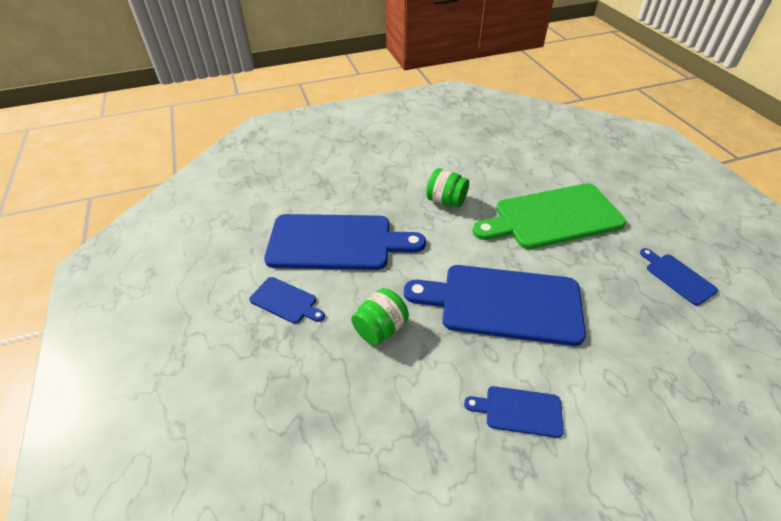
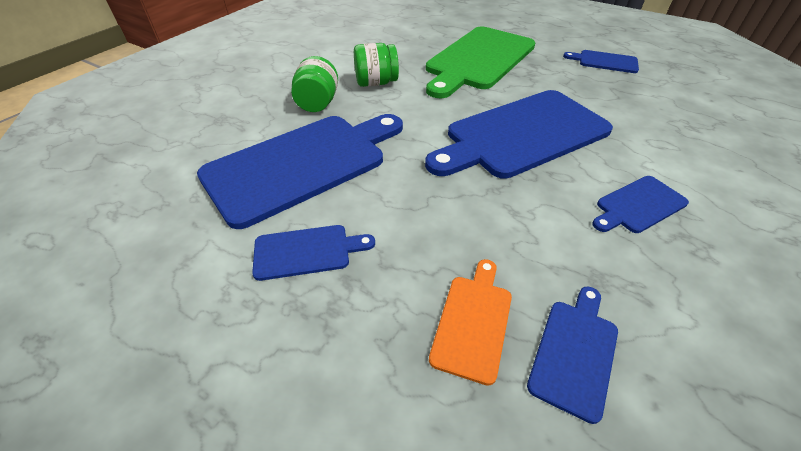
camera: 40 degrees left, 0 degrees up
green jar [351,288,409,345] -> green jar moved to [291,56,338,112]
none -> orange cutting board [429,259,512,386]
none -> blue cutting board [527,287,618,424]

